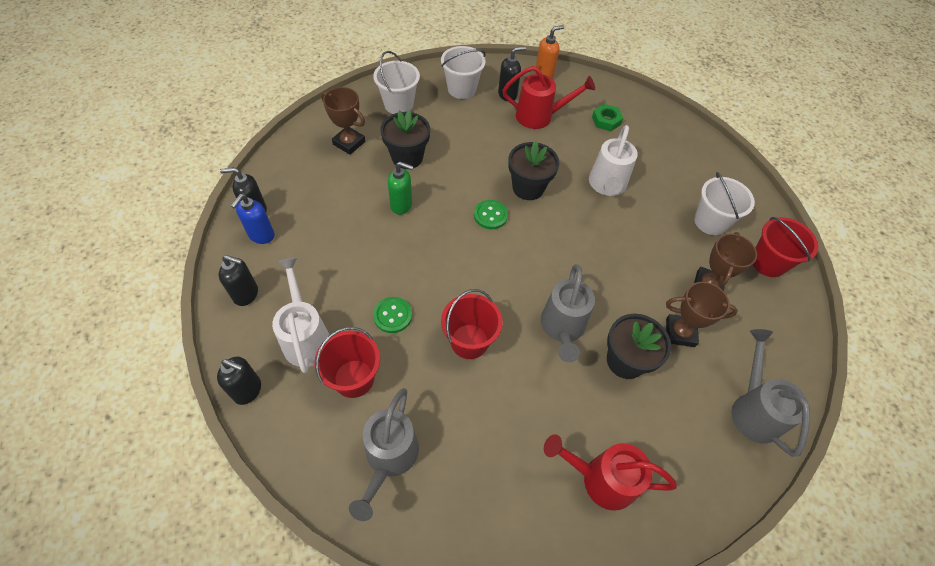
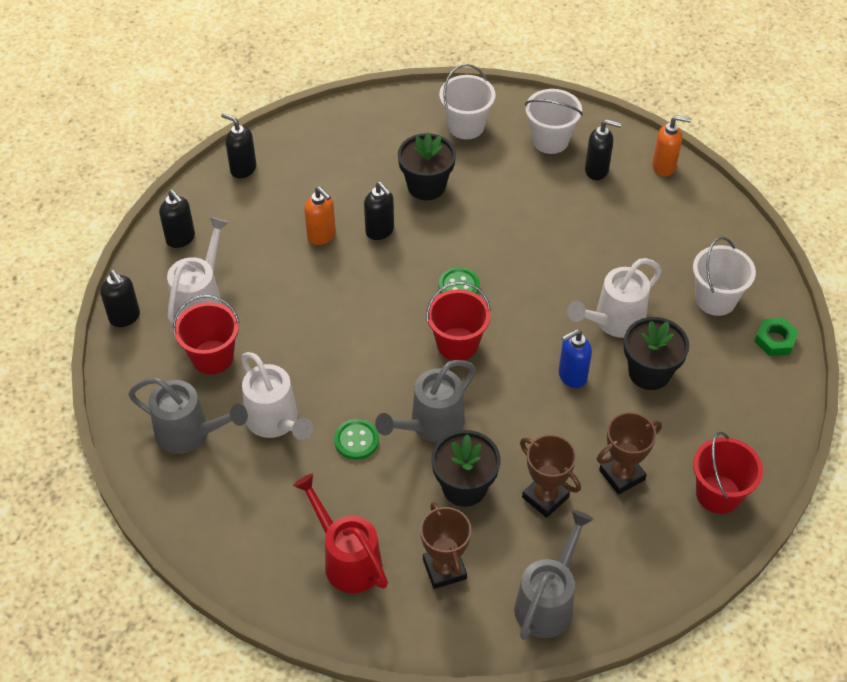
camera: 40 degrees right, 5 degrees down
blue soap dispenser [231,194,275,244] -> blue soap dispenser moved to [559,329,592,388]
brown trophy [321,87,365,155] -> brown trophy moved to [420,502,471,589]
grey watering can [349,388,419,521] -> grey watering can turned 120 degrees counterclockwise [128,377,248,454]
green button [373,297,412,333] -> green button moved to [334,419,379,460]
green soap dispenser [388,162,414,215] -> black soap dispenser [364,182,394,240]
red bucket [441,289,503,359] -> red bucket moved to [426,282,491,361]
red watering can [503,66,595,129] -> none
black flower pot [508,141,559,200] -> black flower pot moved to [624,317,689,390]
green nut [592,104,623,131] -> green nut moved to [754,318,799,356]
white bucket [694,172,755,235] -> white bucket moved to [693,237,756,316]
none -> white watering can [241,352,313,440]
none -> orange soap dispenser [304,187,336,245]

